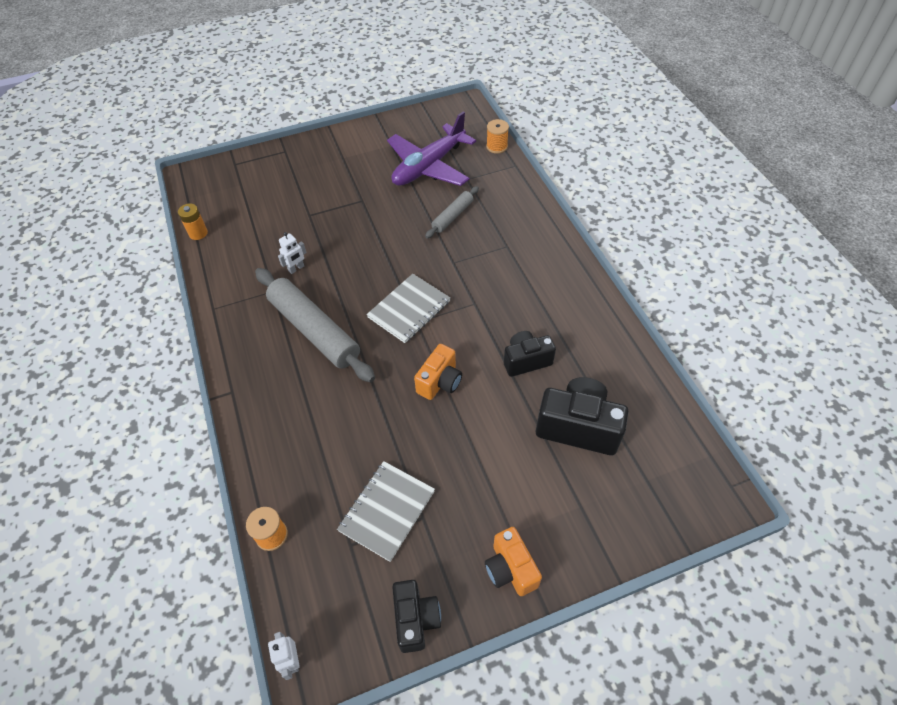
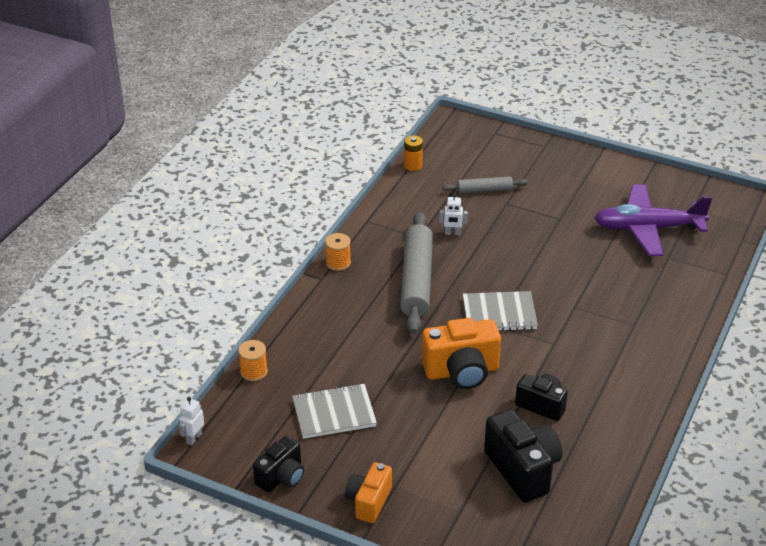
camera: 45 degrees right, 15 degrees down
orange camera [414,344,462,400] -> orange camera [422,318,501,389], size x1.58
grey rolling pin [425,186,479,238] -> grey rolling pin moved to [442,176,528,193]
orange spool [486,119,509,154] -> orange spool moved to [325,233,351,271]

